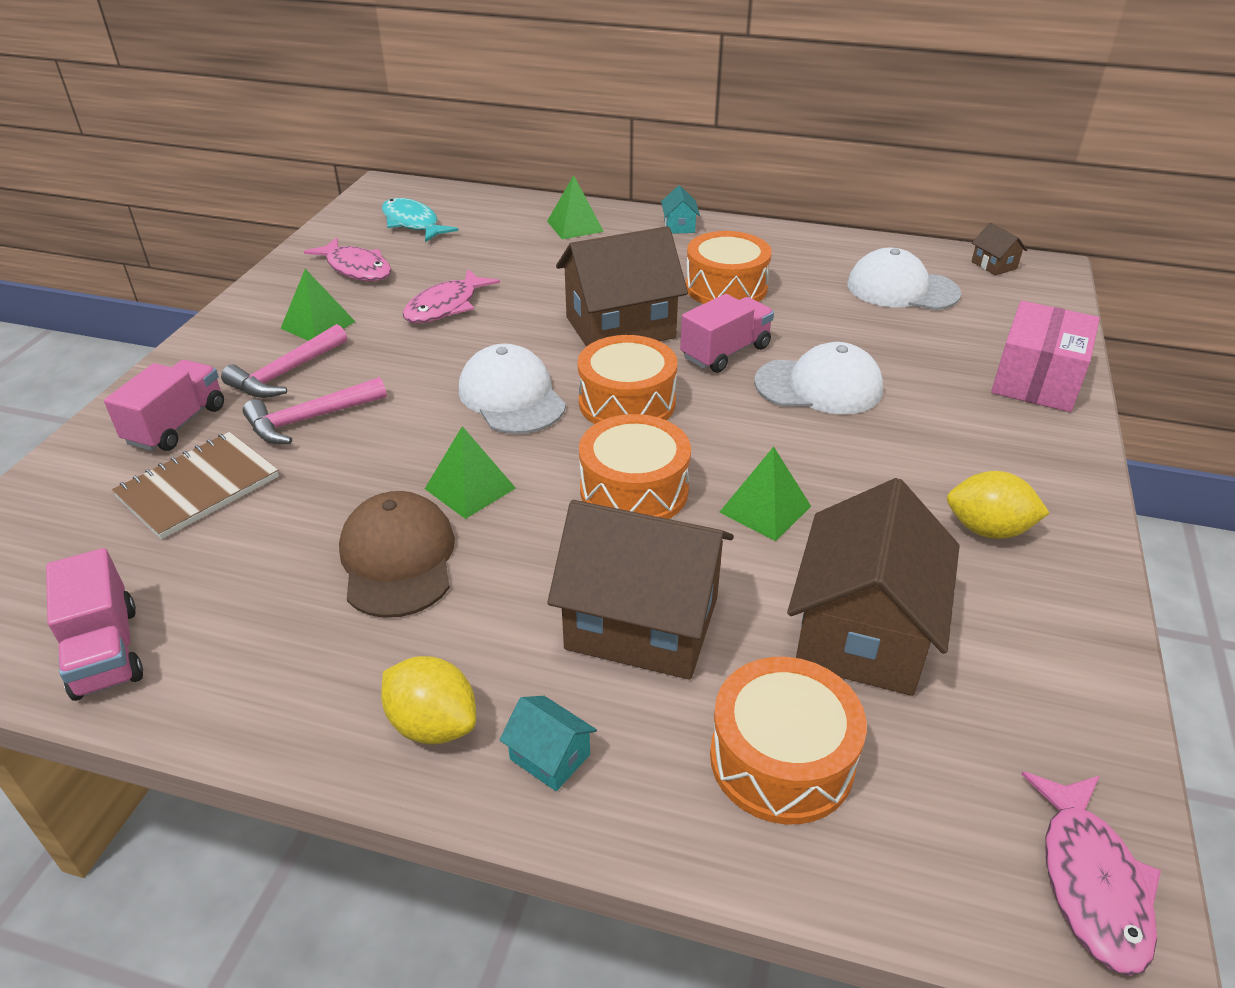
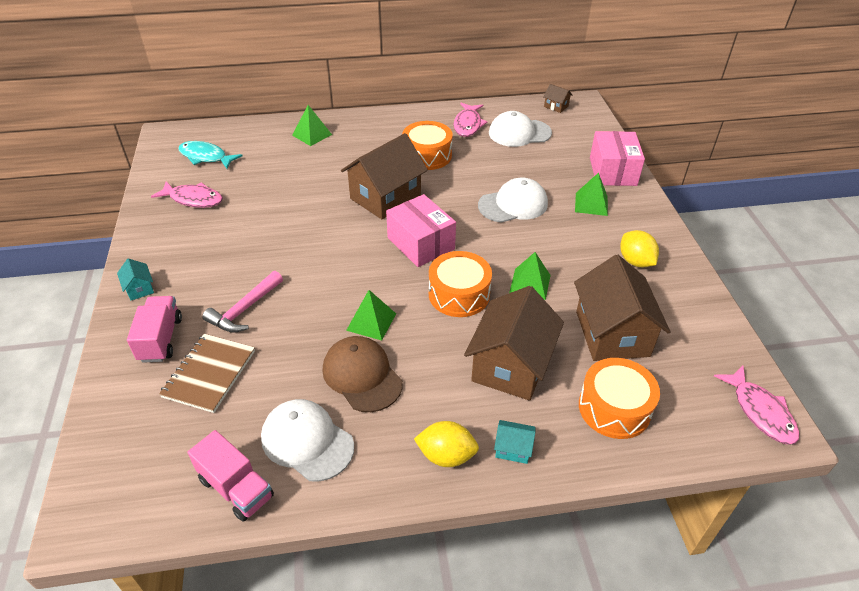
camera: 25 degrees left, 5 degrees up
pink hammer [221,324,347,398] -> none
green pyramid [280,269,355,341] -> green pyramid moved to [575,172,608,216]
pink fish [403,269,500,324] -> pink fish moved to [453,103,488,137]
white cap [459,343,566,434] -> white cap moved to [261,399,354,482]
brown house [547,500,734,680] -> brown house turned 60 degrees counterclockwise [464,286,564,401]
orange drum [578,335,677,424] -> pink box [386,194,456,267]
turquoise house [661,185,700,234] -> turquoise house moved to [117,259,154,300]
pink truck [680,294,774,373] -> none
yellow lemon [947,471,1050,539] -> yellow lemon turned 75 degrees clockwise [620,230,659,268]

